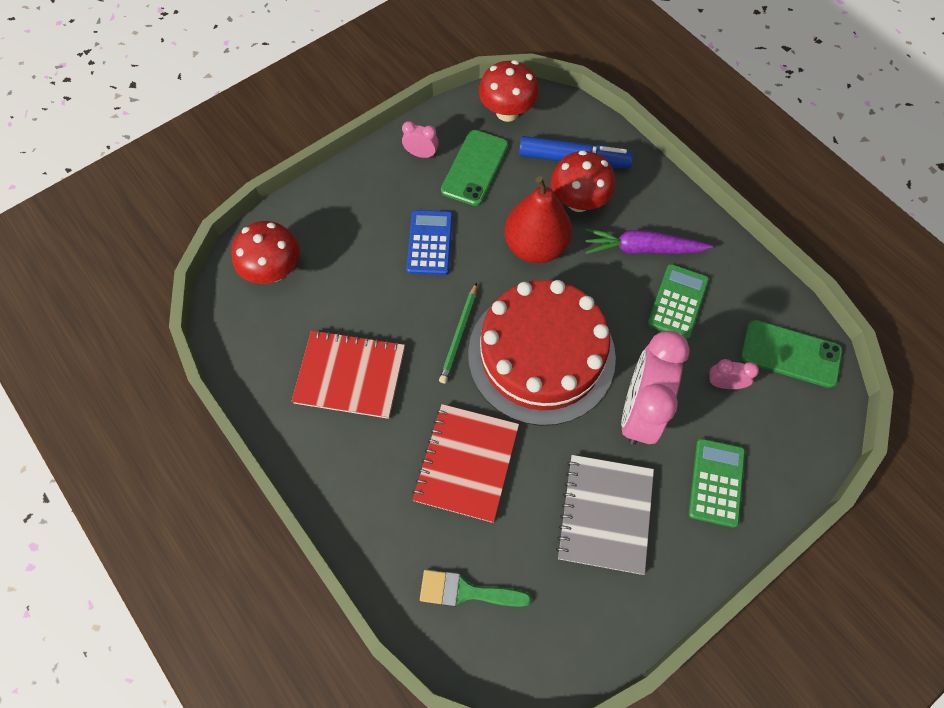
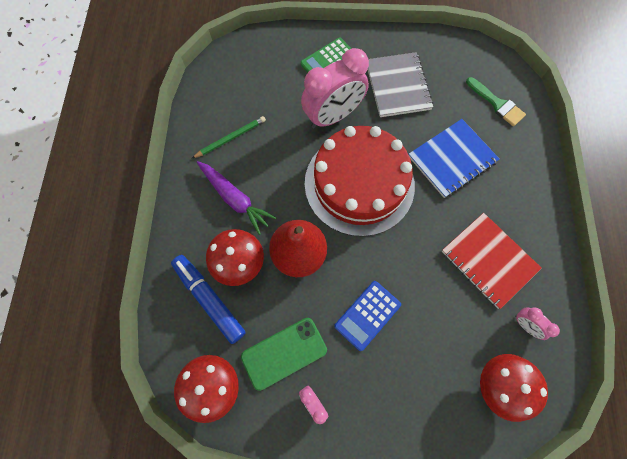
camera: 140 degrees left, 5 degrees up
red notebook [412,404,519,523] -> blue notebook [409,119,500,198]
green pencil [439,283,477,383] -> green pencil moved to [192,116,266,158]
grey notebook [556,455,654,575] -> grey notebook turned 60 degrees counterclockwise [367,52,433,117]
green calculator [647,264,709,340] -> none
pink clock [708,359,759,389] -> pink clock moved to [515,307,560,340]
green phone [741,320,842,388] -> none

